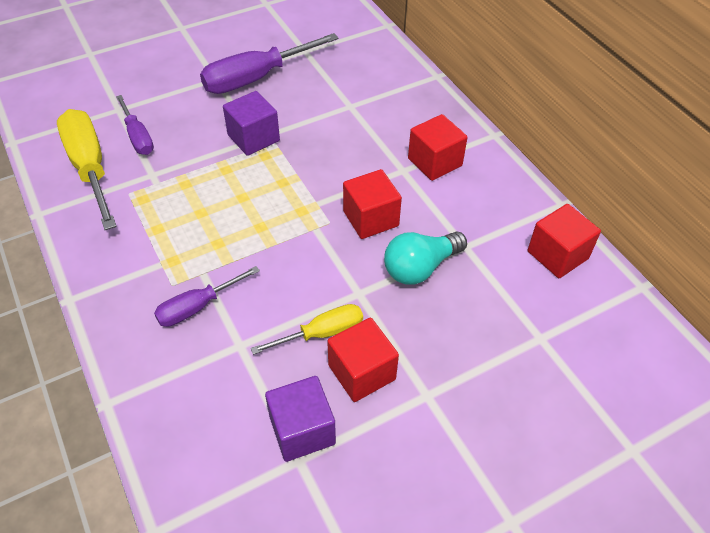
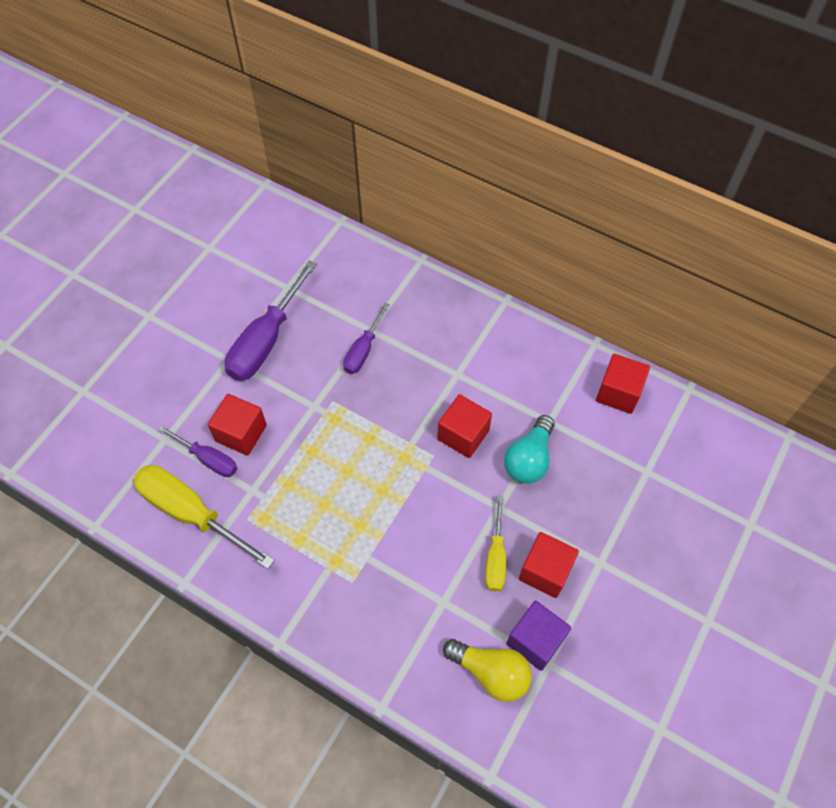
camera: 30 degrees left, 10 degrees up
purple screwdriver [154,266,260,327] -> purple screwdriver moved to [343,303,389,374]
purple cube [223,91,280,156] -> none
yellow screwdriver [251,304,363,355] -> yellow screwdriver turned 150 degrees clockwise [485,496,506,591]
red cube [408,114,468,181] -> red cube moved to [208,394,267,456]
none -> yellow light bulb [443,639,532,702]

